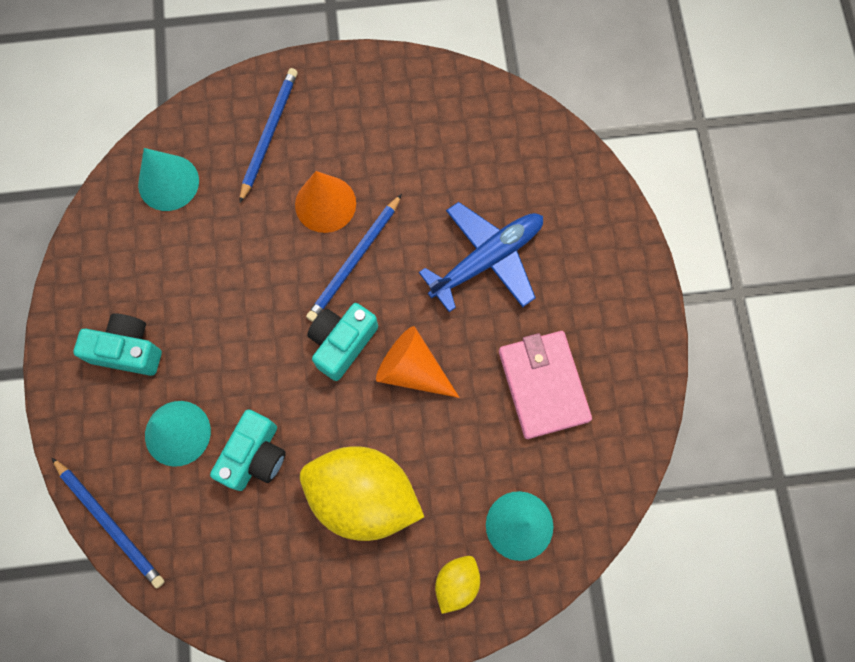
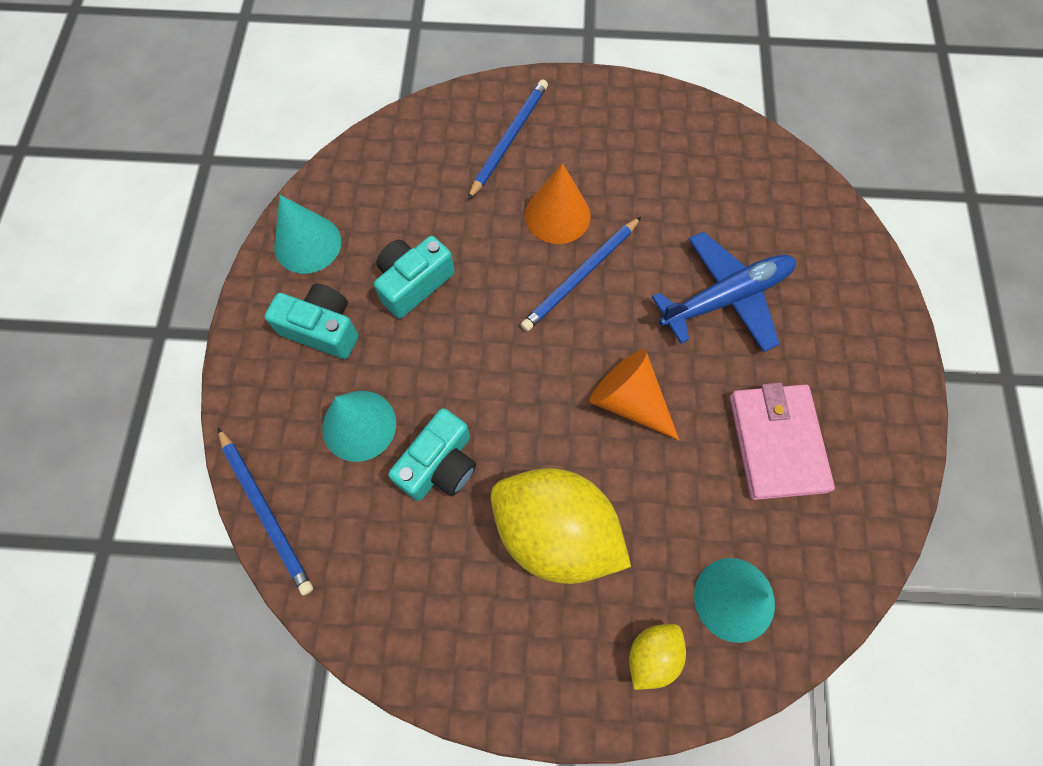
camera: 10 degrees right, 5 degrees down
turquoise cone [138,148,199,211] -> turquoise cone moved to [274,195,341,274]
turquoise camera [307,303,378,381] -> turquoise camera moved to [374,236,455,319]

